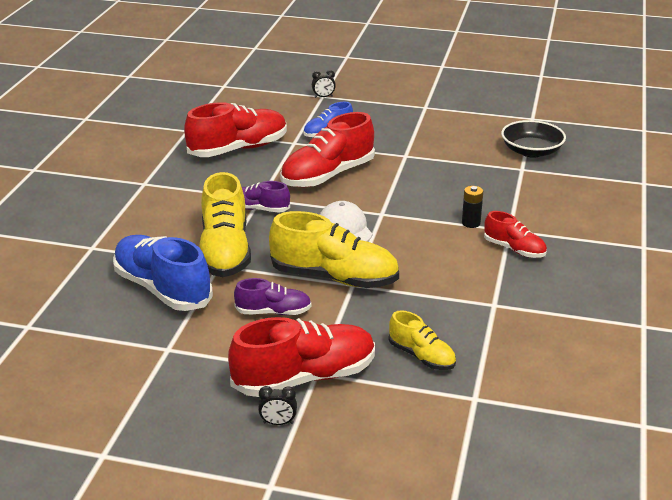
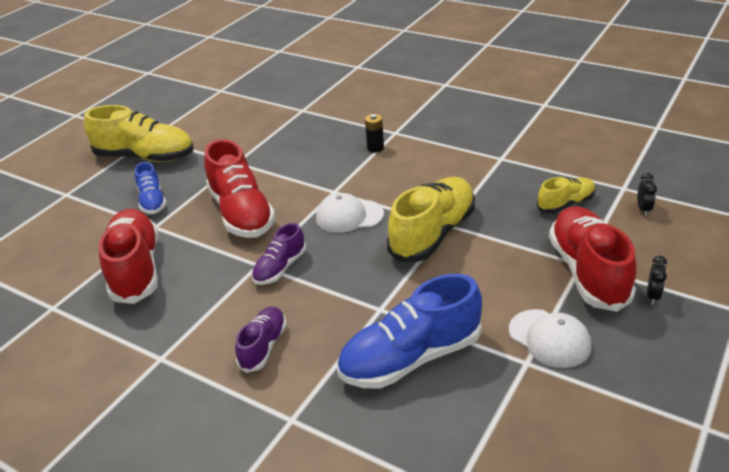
camera: 70 degrees left, 5 degrees up
yellow shoe [199,172,251,277] -> yellow shoe moved to [84,105,193,162]
purple shoe [234,278,312,315] -> purple shoe moved to [235,307,286,373]
black clock [312,70,336,98] -> black clock moved to [638,173,657,216]
red shoe [484,211,547,258] -> none
black bowl [501,120,566,158] -> none
none -> white cap [509,309,591,368]

